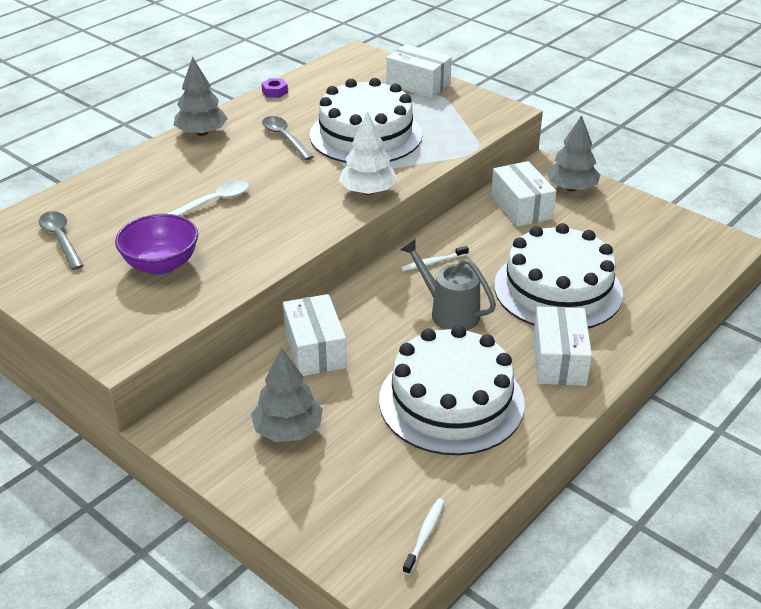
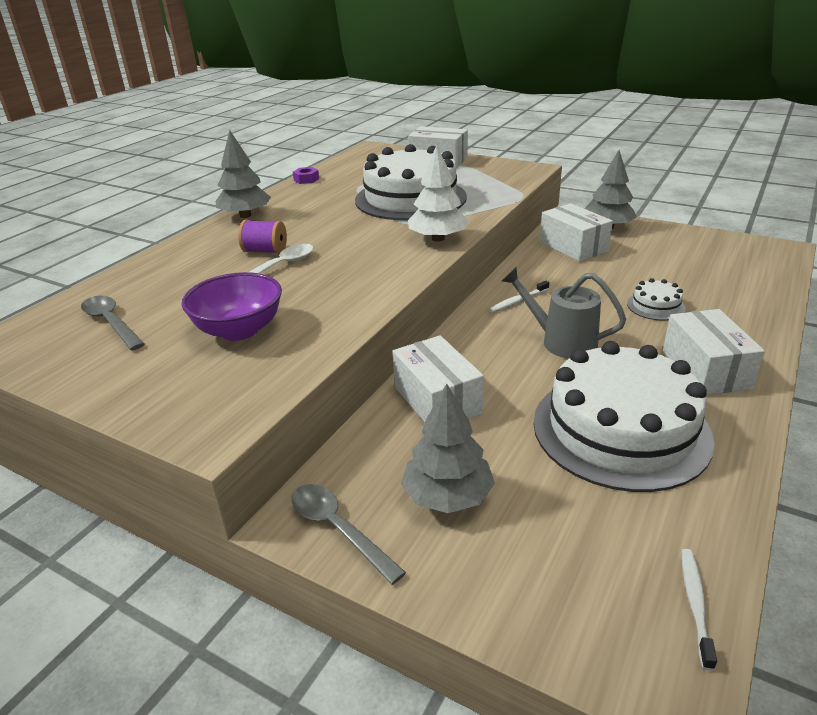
camera: 10 degrees left, 5 degrees down
grey spoon [262,116,314,160] -> grey spoon moved to [292,484,406,585]
white cake [494,223,623,328] -> white cake [627,278,686,320], size x0.42
none -> purple spool [238,220,287,254]

